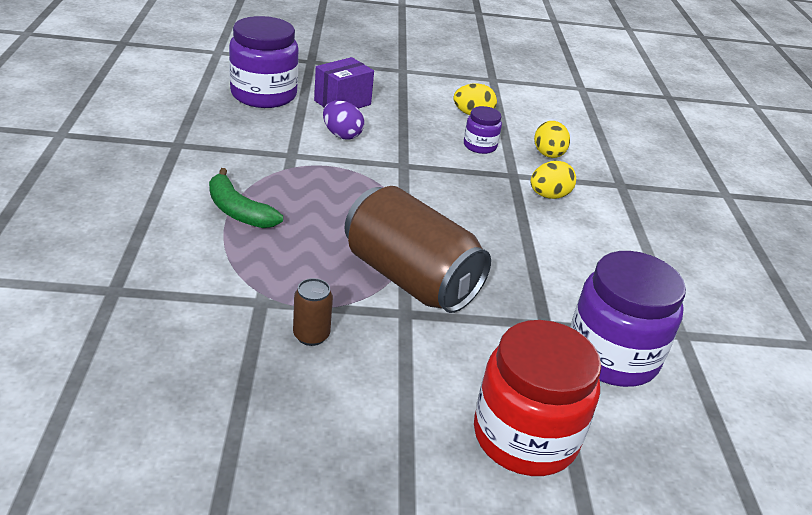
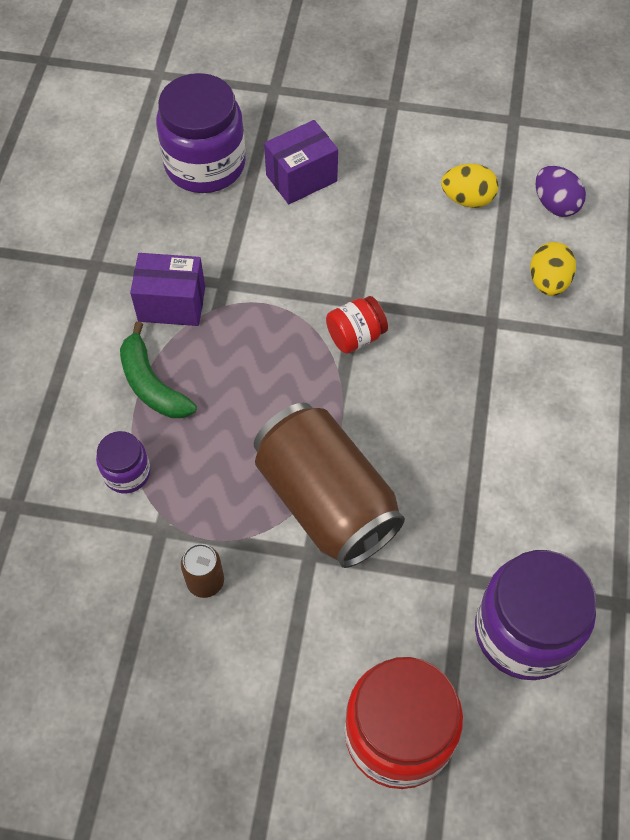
camera: 15 degrees right, 25 degrees up
purple egg [323,100,364,140] -> purple egg moved to [536,166,586,217]
purple jar [464,106,502,154] -> purple jar moved to [96,431,151,493]
yellow egg [530,161,576,199] -> none
none -> purple box [130,253,205,326]
none -> red jar [326,296,388,354]

